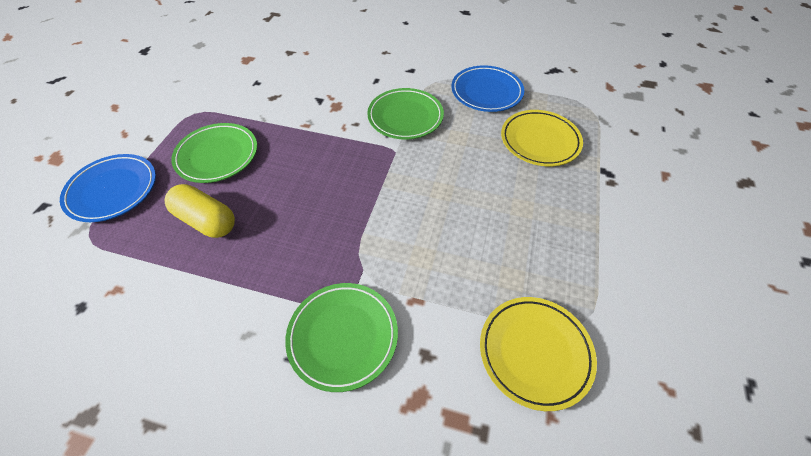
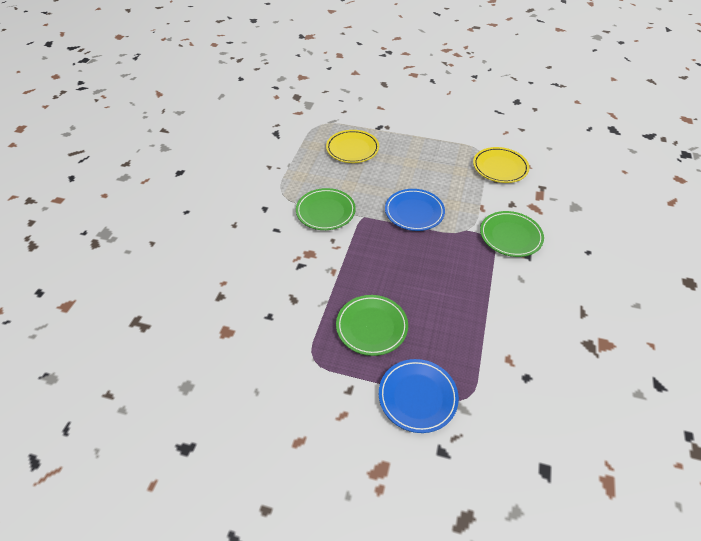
camera: 90 degrees left, 5 degrees down
yellow capsule [165,184,235,238] -> none
blue plate [451,65,524,112] -> blue plate moved to [385,189,445,231]

